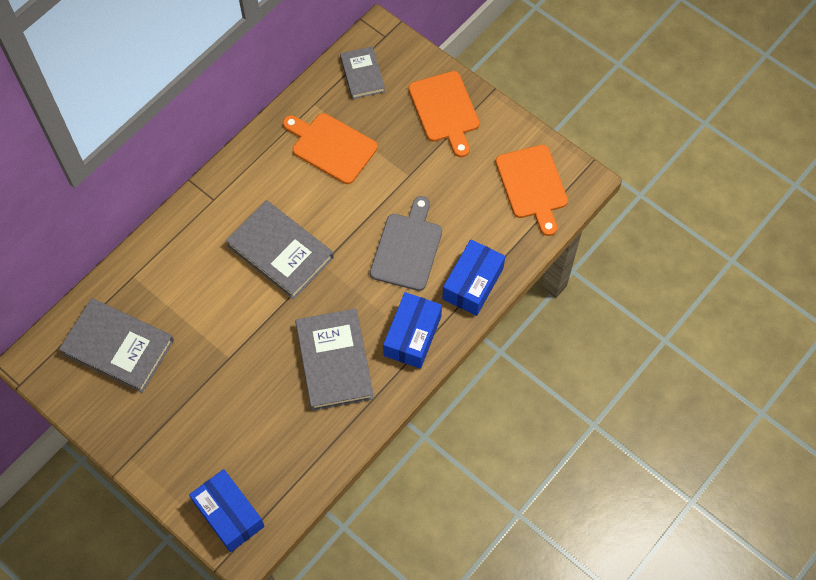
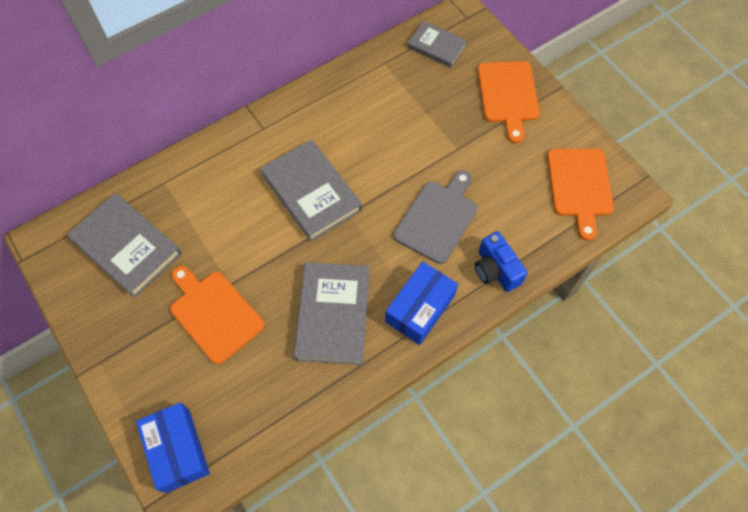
camera: 15 degrees right, 0 degrees up
orange cutting board [283,113,378,184] -> orange cutting board moved to [170,266,264,365]
grey book [340,46,385,99] -> grey book turned 60 degrees counterclockwise [407,21,467,68]
blue box [442,239,505,316] -> blue camera [475,231,528,292]

